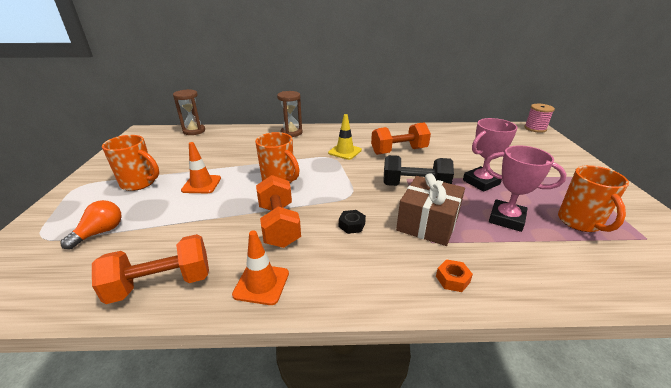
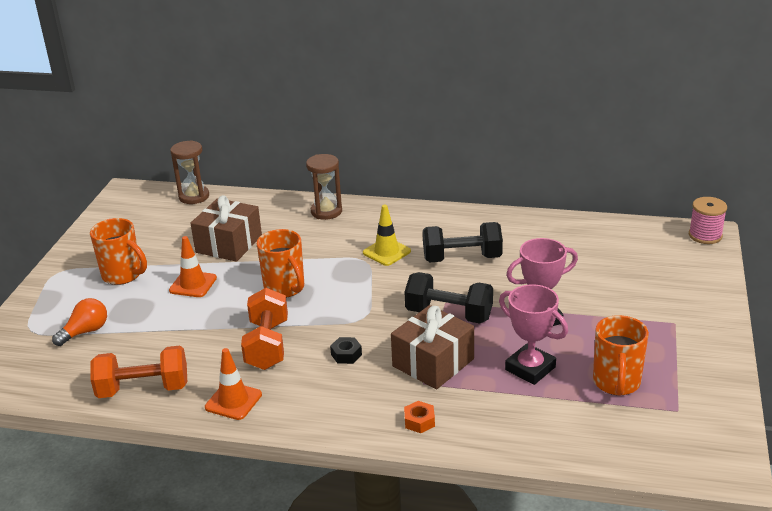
camera: 15 degrees right, 0 degrees up
orange dumbbell [371,122,431,155] -> black dumbbell [423,222,503,262]
none -> brown gift [190,195,262,262]

